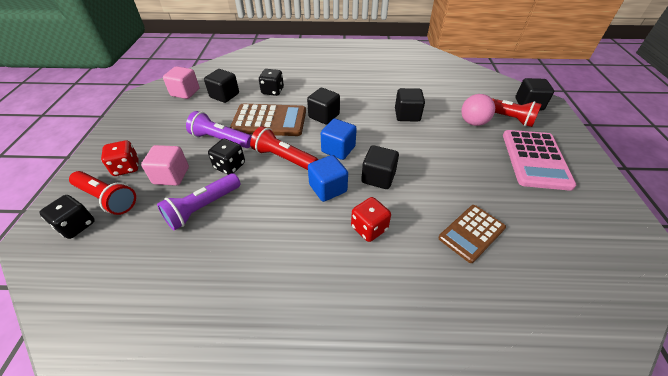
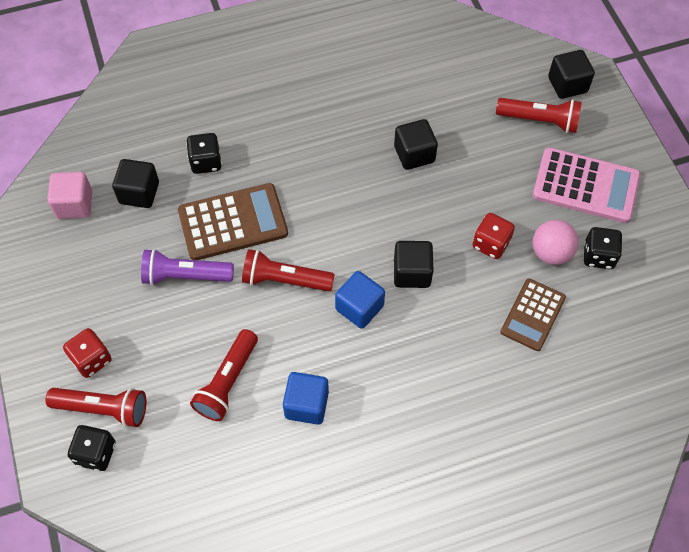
camera: 20 degrees left, 15 degrees up
pink cube [141,145,189,186] -> none
purple flashlight [157,173,241,230] -> red flashlight [190,329,258,421]
black dice [208,139,245,175] -> black dice moved to [584,227,622,269]
black cube [307,88,340,125] -> none
blue cube [321,119,357,160] -> blue cube moved to [283,372,329,425]
red dice [351,197,391,242] -> red dice moved to [472,213,515,259]
pink ball [461,94,495,126] -> pink ball moved to [533,220,579,265]
pink calculator [503,130,576,191] -> pink calculator turned 60 degrees counterclockwise [533,147,641,223]

